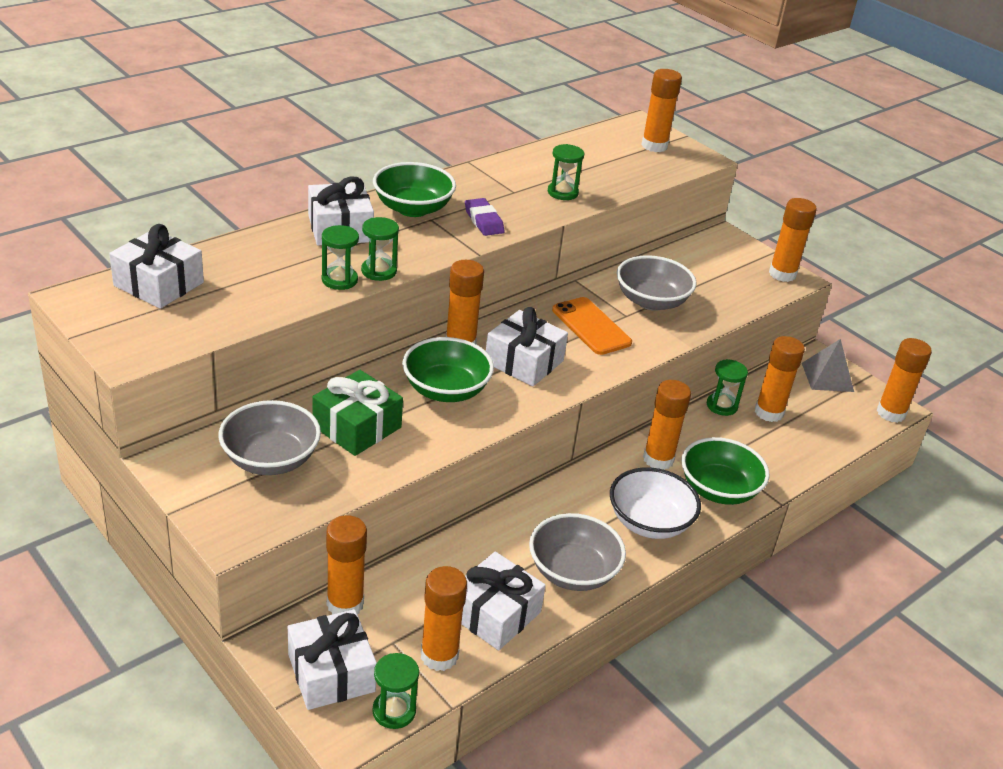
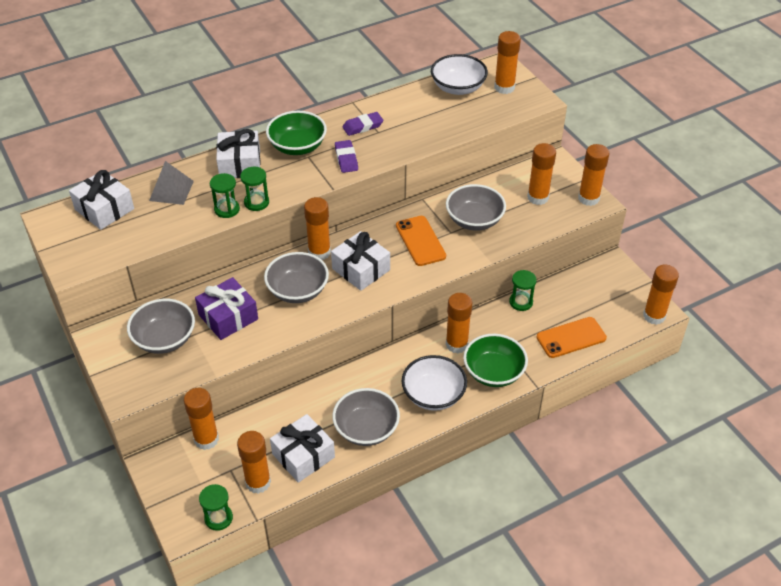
camera: 15 degrees right, 10 degrees up
white gift [288,609,377,710] -> none
green gift [312,370,403,456] -> purple gift [195,277,258,340]
green bowl [402,337,494,402] -> grey bowl [264,252,329,303]
green hourglass [548,144,584,200] -> none
orange glue stick [755,336,805,422] -> orange glue stick moved to [527,143,556,205]
grey pyramid [802,339,854,392] -> grey pyramid moved to [149,161,194,205]
none -> purple eraser [343,112,383,136]
none -> white bowl [431,54,488,95]
none -> orange phone [536,317,607,358]

